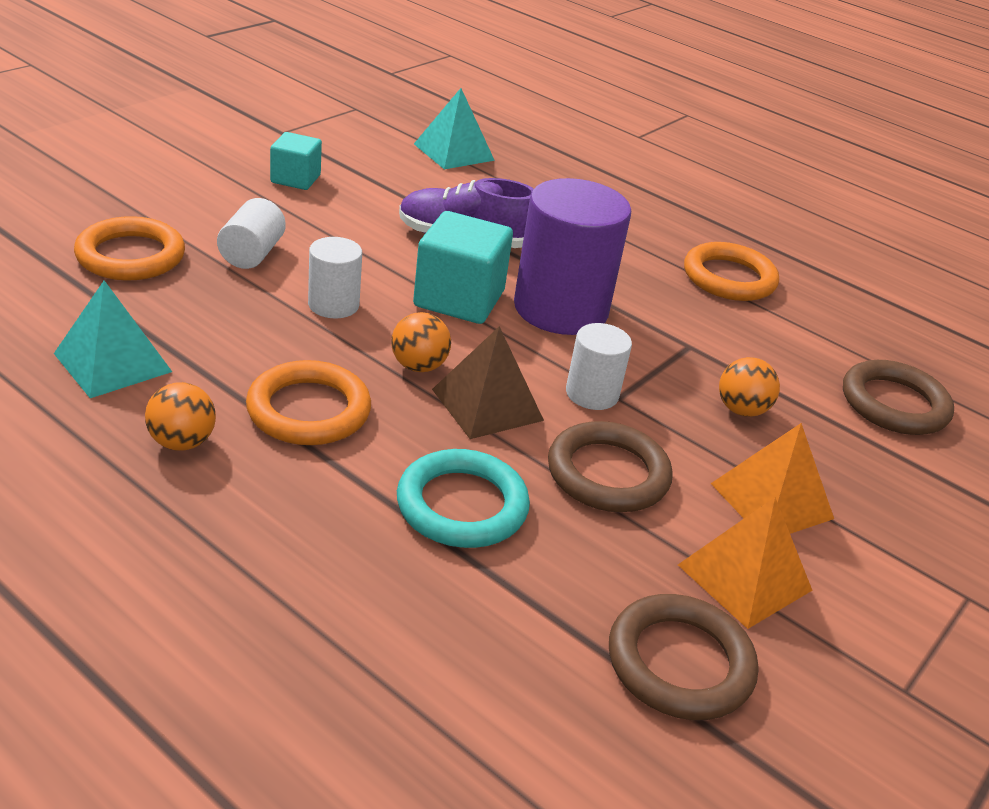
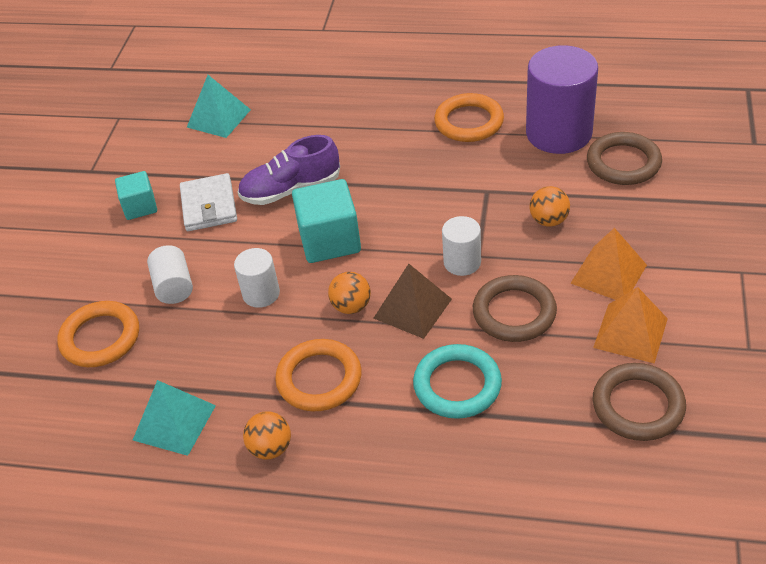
camera: 20 degrees left, 10 degrees up
purple cylinder [514,178,631,335] -> purple cylinder moved to [526,45,598,154]
none -> white wallet [180,173,237,231]

